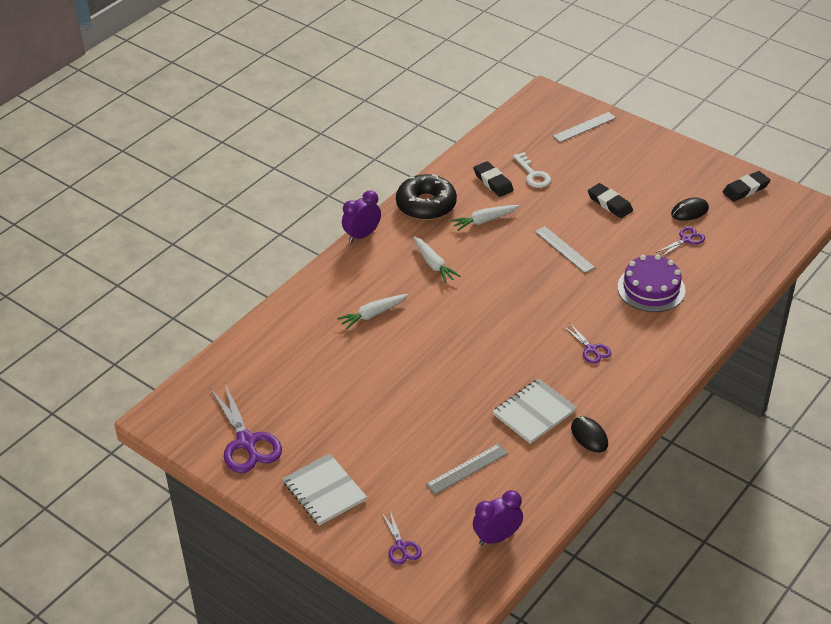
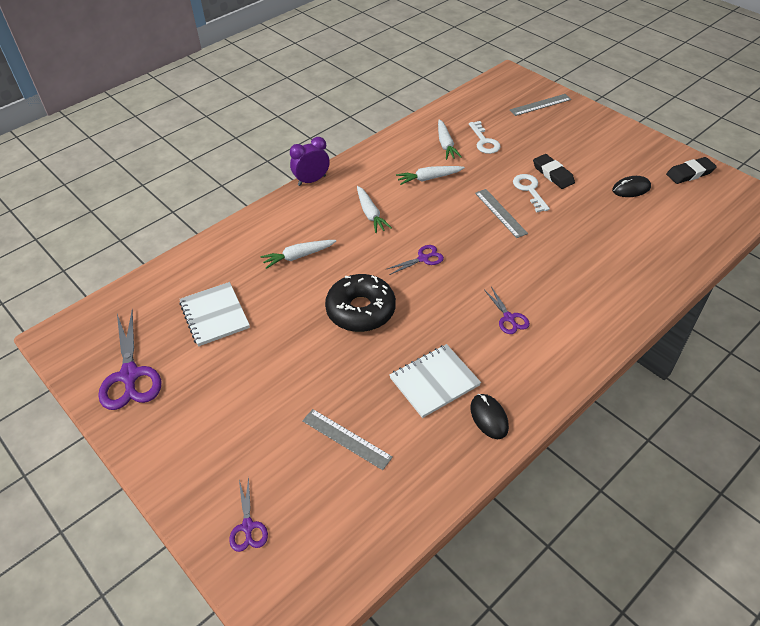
camera: 10 degrees right, 5 degrees up
white notebook [283,454,367,526] -> white notebook moved to [179,282,250,346]
black donut [396,174,457,220] -> black donut moved to [325,274,396,332]
grey ruler [426,444,508,494] -> grey ruler turned 60 degrees clockwise [302,409,393,470]
black eraser [473,161,514,197] -> white carrot [438,119,462,160]
purple clock [473,490,523,545] -> none
purple cake [618,254,685,312] -> none
purple scissors [655,227,705,257] -> purple scissors moved to [387,245,444,275]
none -> white key [513,174,550,212]

